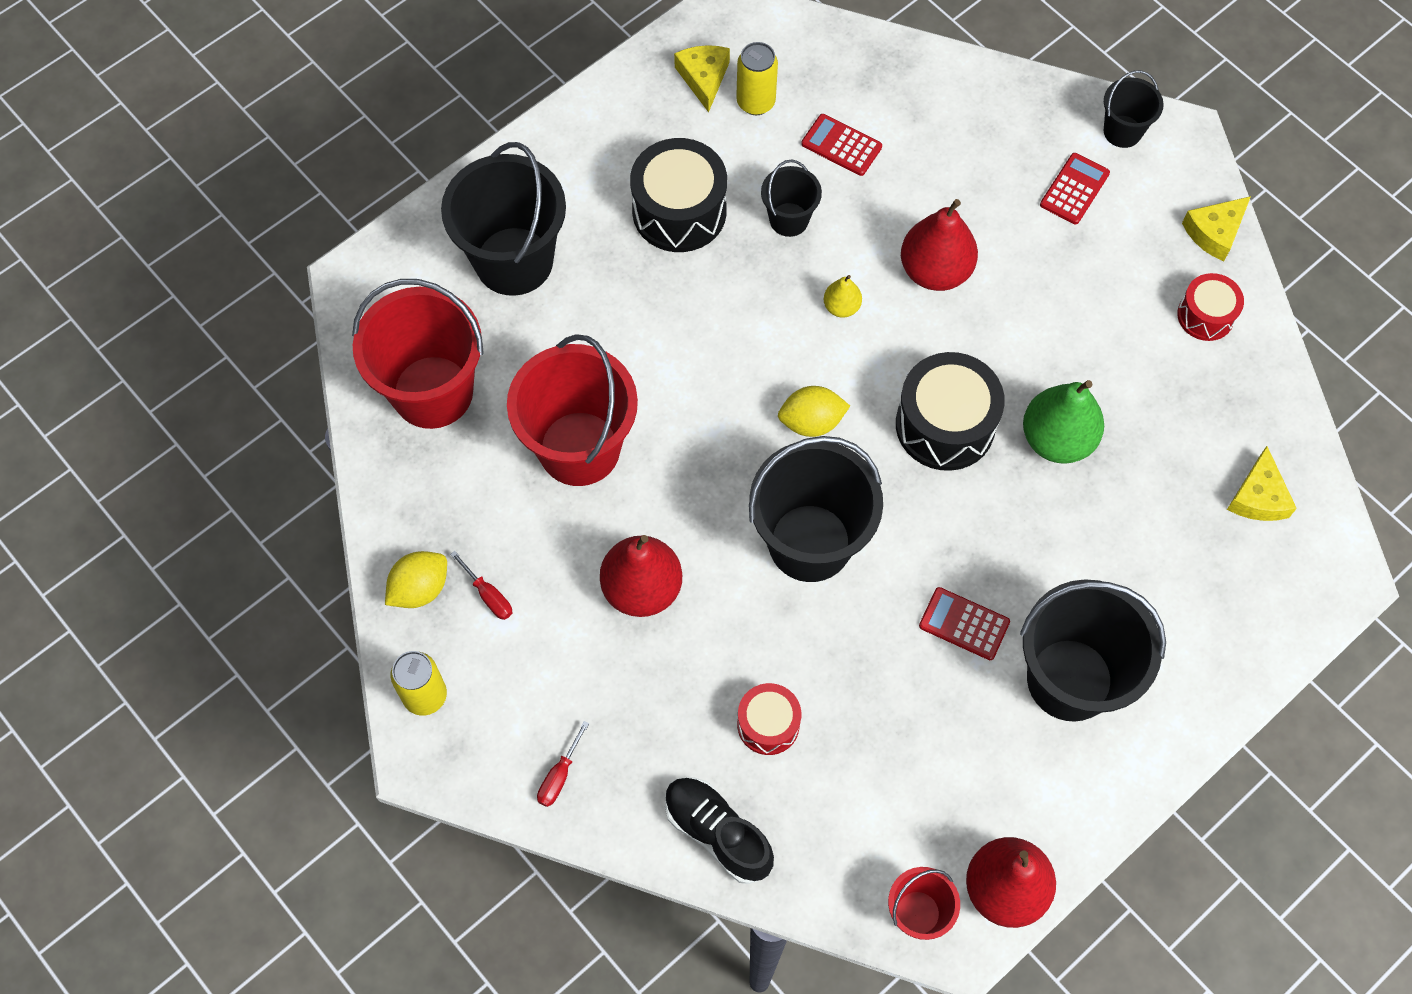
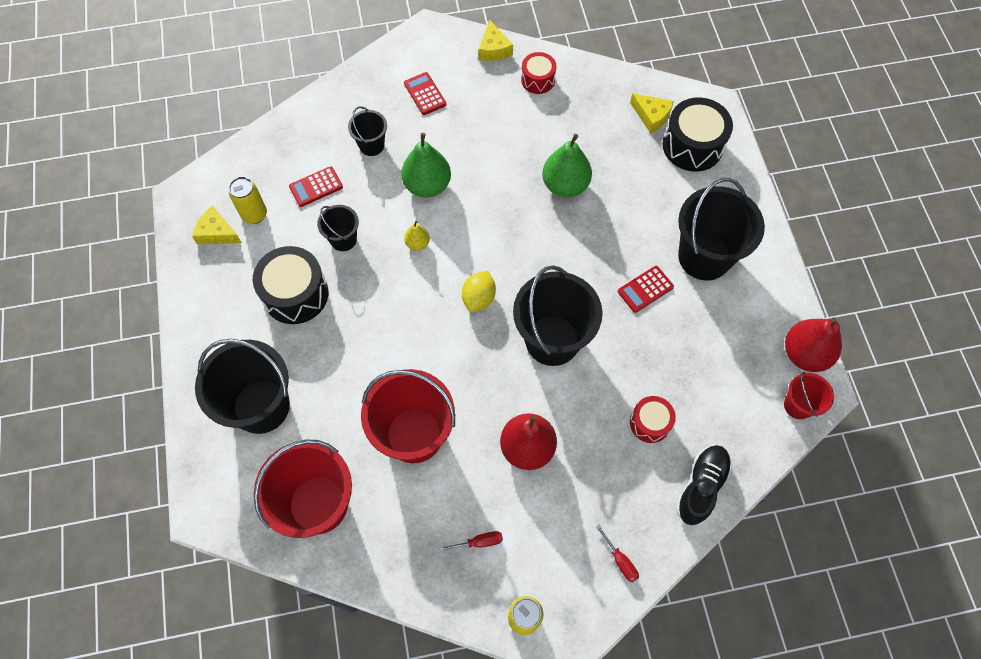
camera: 60 degrees left, 0 degrees up
yellow lemon [385,551,447,608] -> none
black shoe [665,777,774,884] -> black shoe turned 135 degrees clockwise [676,445,732,525]
black drum [896,352,1005,471] -> black drum moved to [663,97,733,172]
red pear [901,199,978,291] -> green pear [401,133,451,198]
black bucket [1104,70,1164,148] -> black bucket moved to [348,106,387,156]

